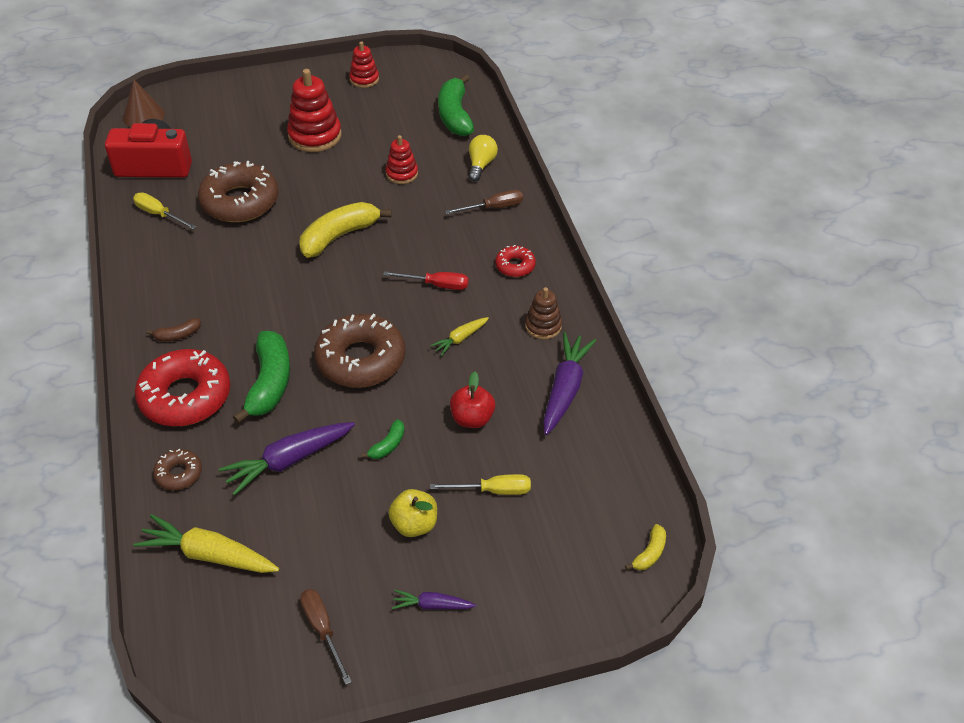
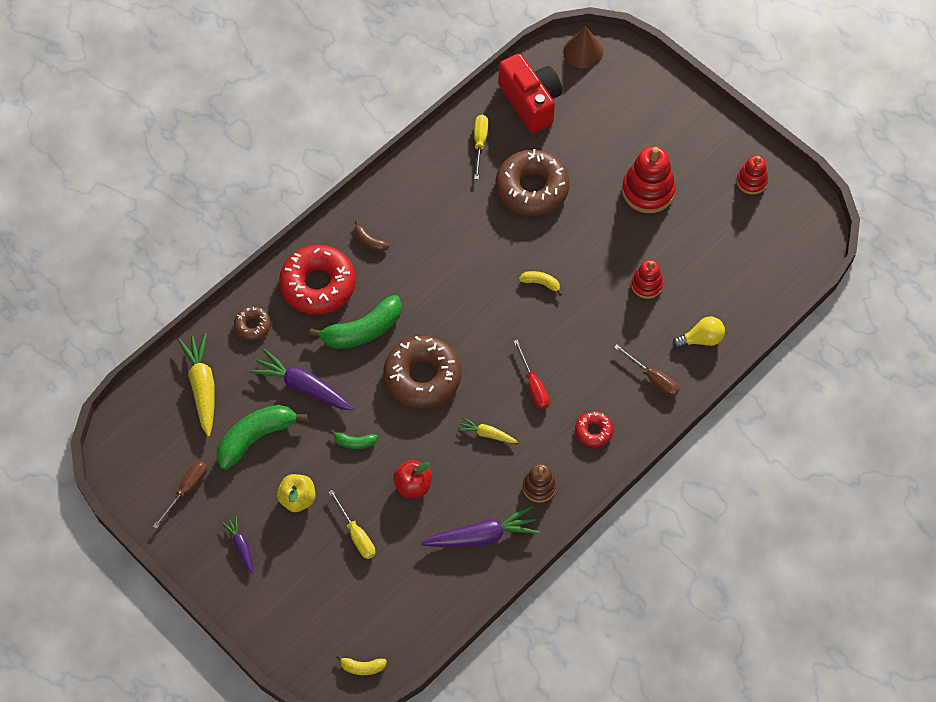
camera: 60 degrees right, 15 degrees up
yellow banana [299,202,392,258] -> yellow banana [519,271,563,295], size x0.48
green banana [438,74,474,136] -> green banana moved to [217,405,308,470]

